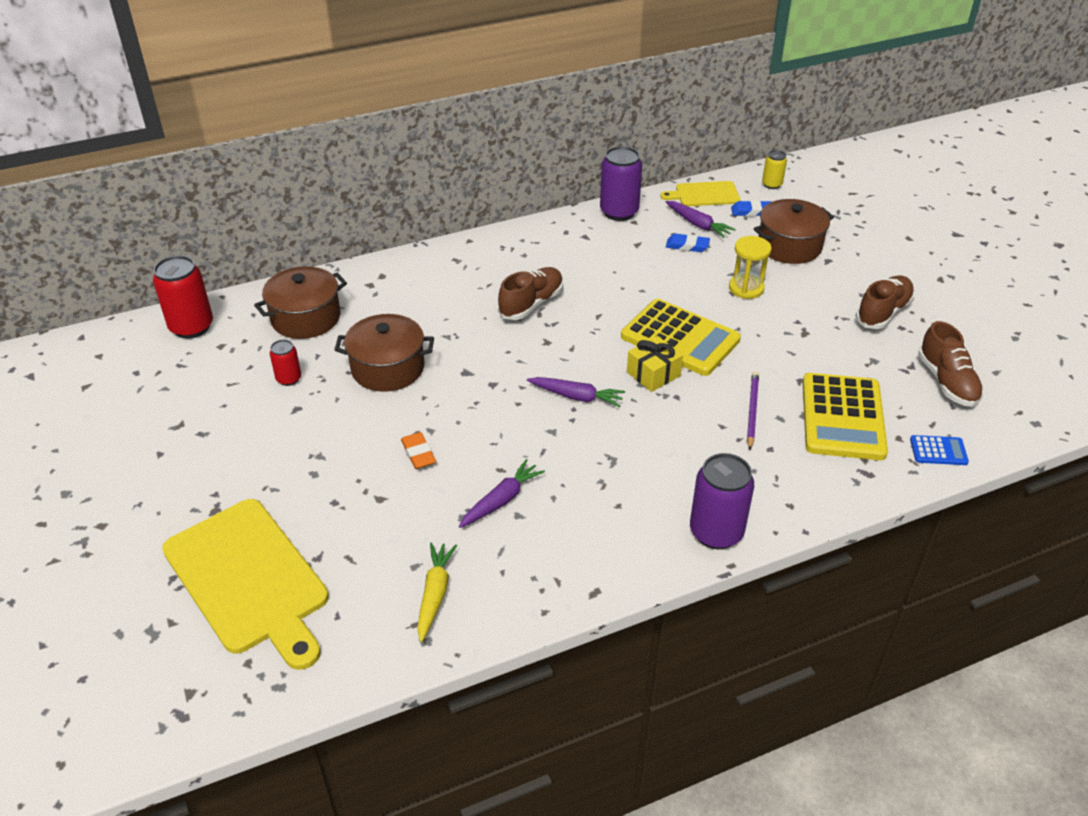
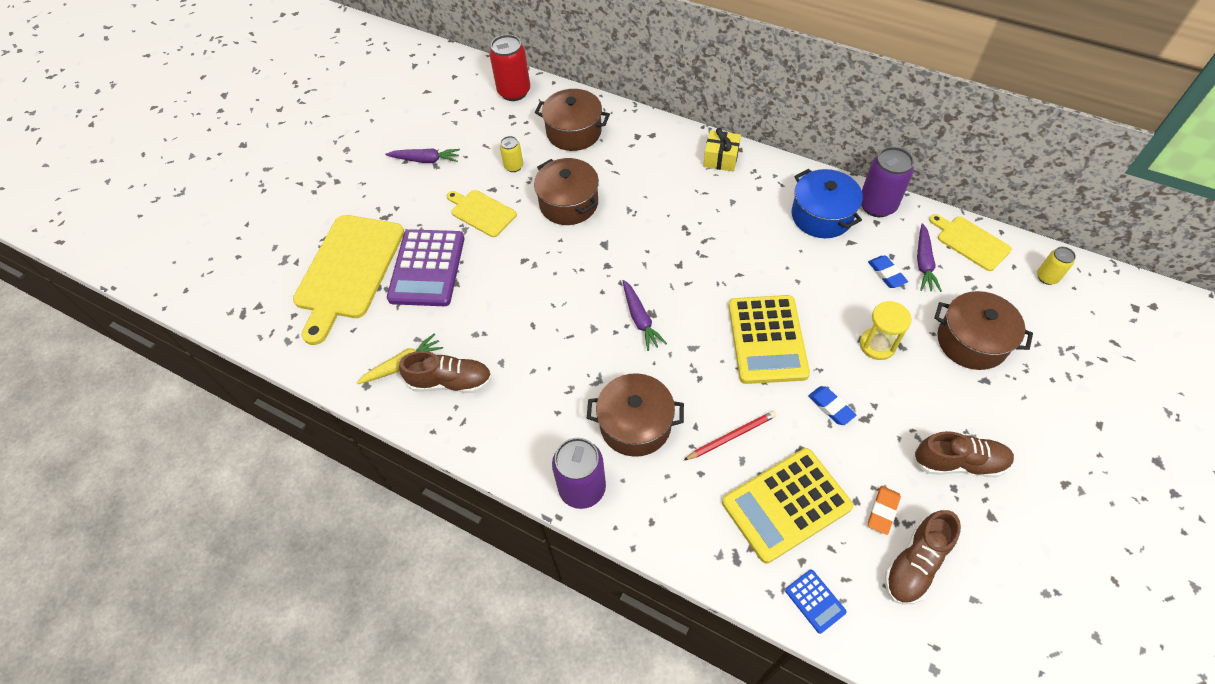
camera: 55 degrees right, 15 degrees up
red can [270,339,301,386] -> yellow can [500,136,523,172]
orange eraser [401,432,436,469] -> orange eraser moved to [868,486,901,535]
purple carrot [459,459,545,528] -> purple carrot moved to [385,148,460,163]
brown shoe [498,267,563,320] -> brown shoe moved to [399,351,492,393]
yellow gift [627,336,683,392] -> yellow gift moved to [703,128,741,172]
blue eraser [731,200,772,216] -> blue eraser moved to [808,386,856,425]
purple pencil [747,371,759,450] -> red pencil [683,411,776,461]
none -> purple calculator [387,229,464,306]
none -> yellow cutting board [447,190,517,237]
none -> brown pot [587,373,684,457]
none -> blue pot [792,169,863,238]

